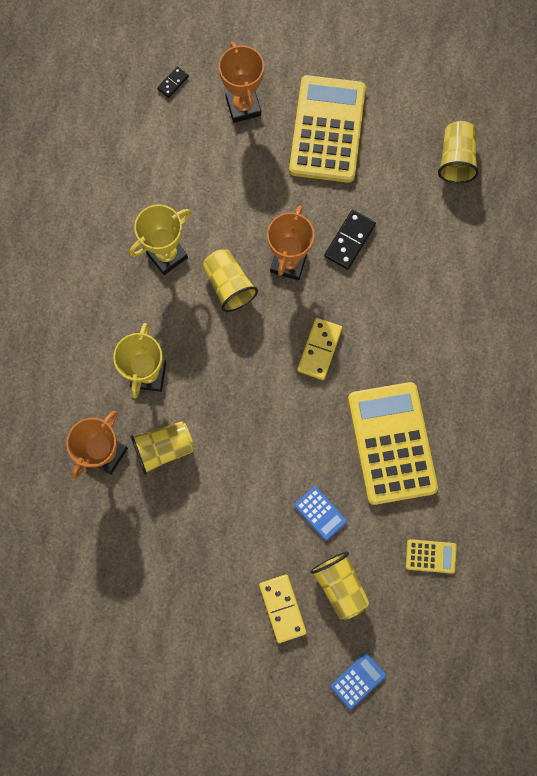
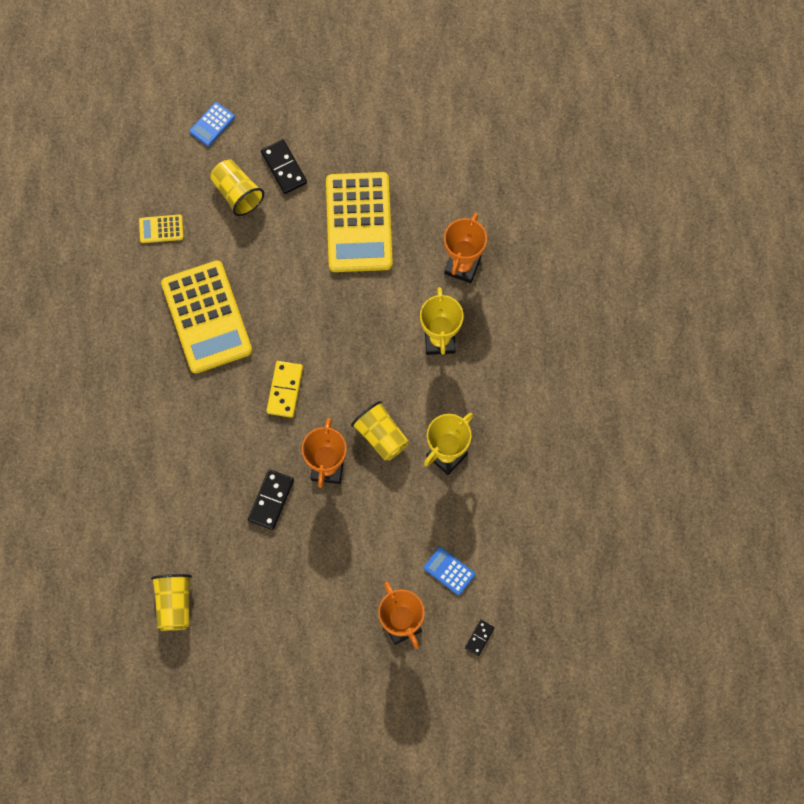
camera: 170 degrees right, 5 degrees down
yellow cup [130,421,194,475] -> none
yellow domino [259,574,307,643] -> black domino [261,139,307,194]
yellow calculator [289,75,366,183] -> yellow calculator moved to [326,172,393,272]
blue calculator [294,486,347,541] -> blue calculator moved to [424,547,475,595]

